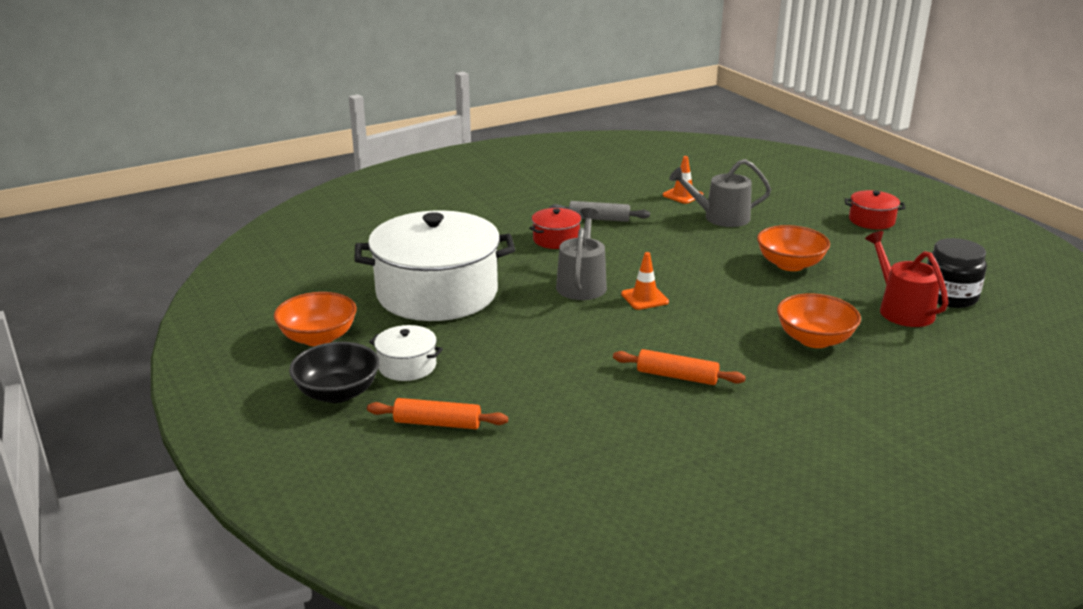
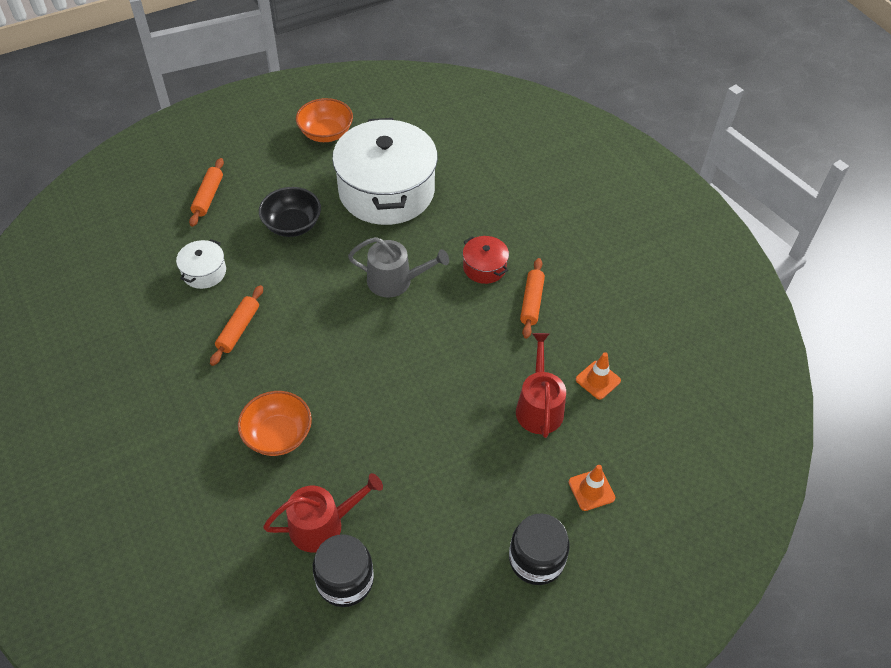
camera: 90 degrees right, 25 degrees up
black bowl [289,342,380,403] -> black bowl moved to [259,187,321,237]
white pot [369,325,443,381] -> white pot moved to [176,239,226,289]
grey rolling pin [549,201,650,222] -> orange rolling pin [520,258,545,339]
orange traffic cone [621,252,669,310] -> orange traffic cone moved to [569,465,615,511]
grey watering can [669,159,771,227] -> red watering can [516,333,566,438]
orange bowl [757,225,830,271] -> none
red pot [845,190,905,229] -> black jar [509,513,570,585]

